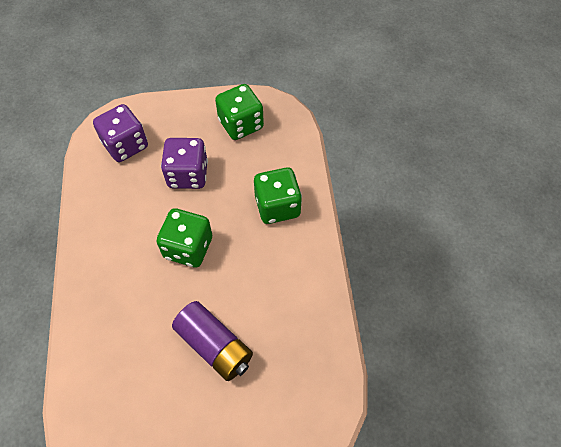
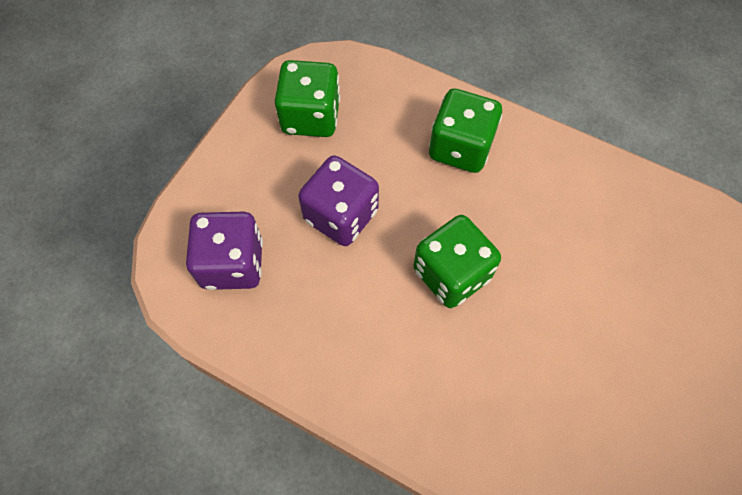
camera: 55 degrees left, 5 degrees up
purple battery [172,301,253,381] -> none

